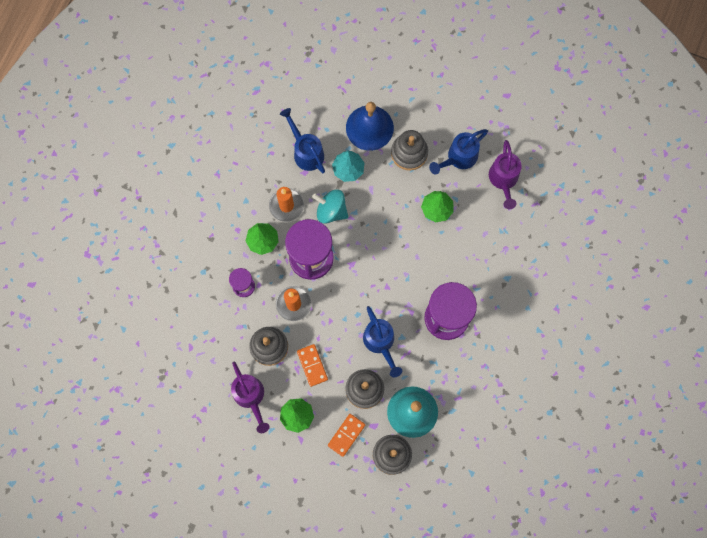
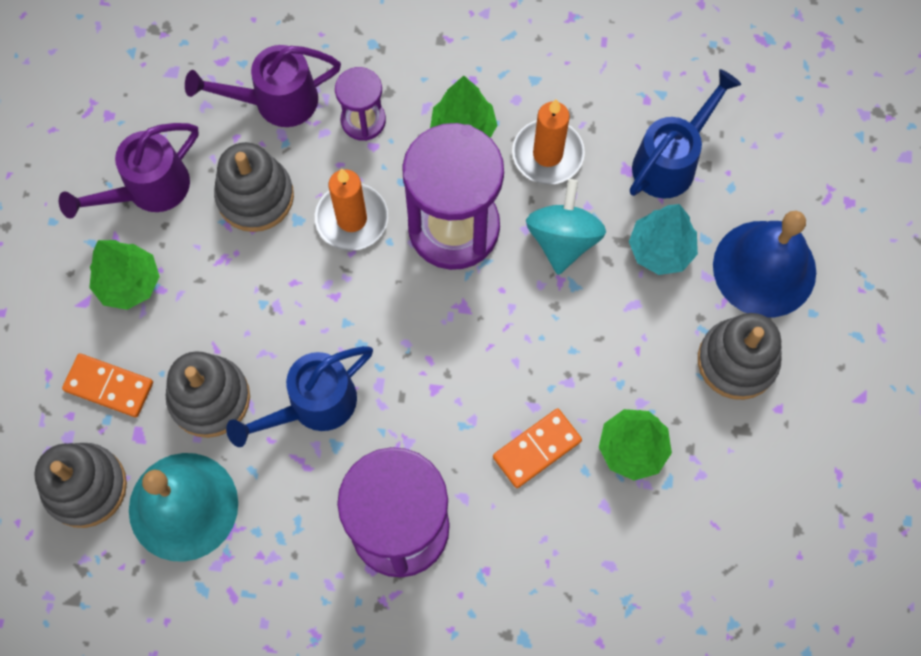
camera: 75 degrees right, 5 degrees down
orange domino [297,344,328,387] -> orange domino moved to [493,408,582,488]
blue watering can [429,129,488,174] -> none
purple watering can [489,140,522,209] -> purple watering can moved to [185,45,341,127]

